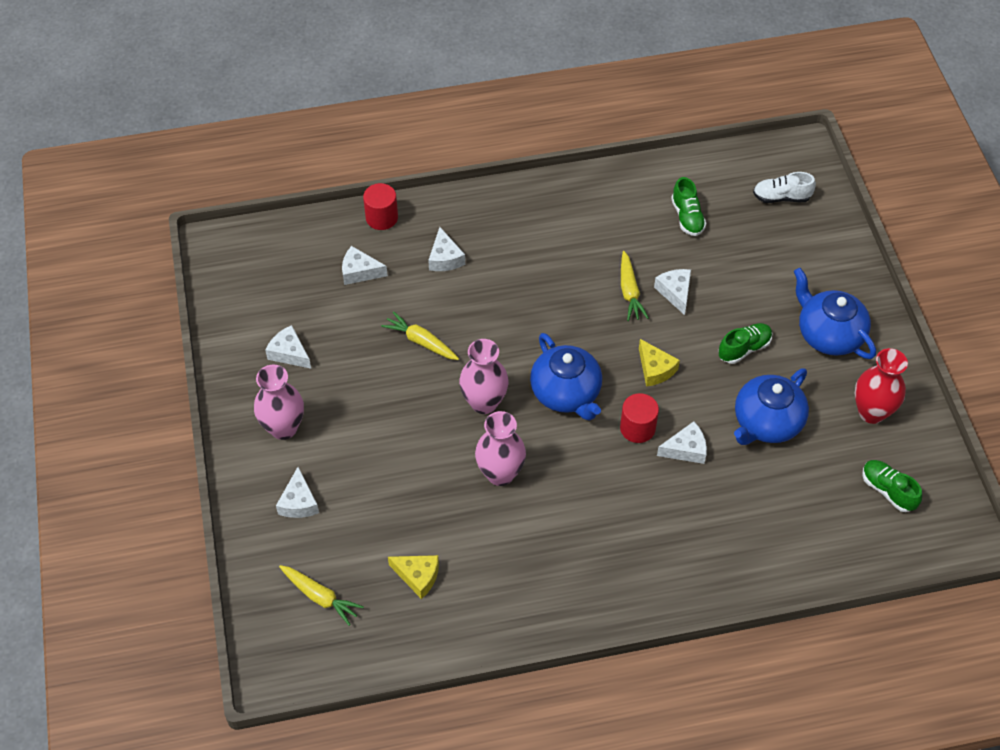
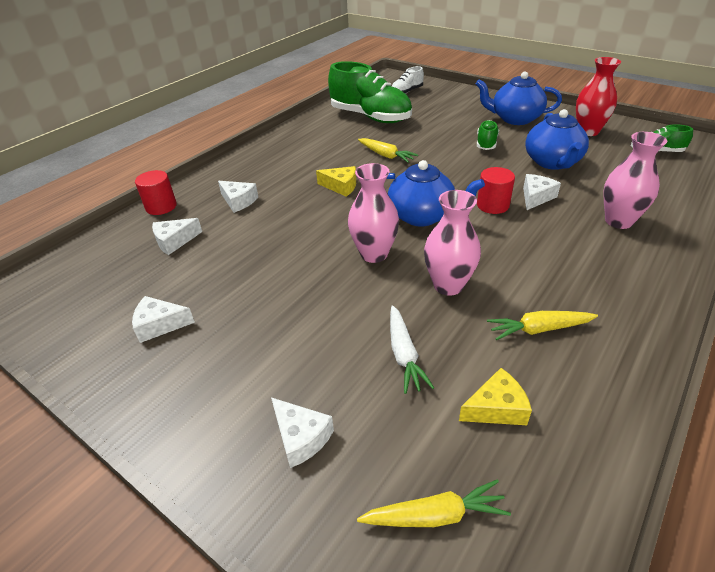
camera: 40 degrees left, 15 degrees down
pink vase [254,365,304,440] -> pink vase moved to [603,132,667,229]
yellow carrot [381,311,459,360] -> yellow carrot moved to [487,311,598,340]
yellow cheese [639,339,680,387] -> yellow cheese moved to [316,166,356,196]
white cheese [654,269,691,315] -> none
green shoe [671,177,706,236] -> green shoe [328,61,412,123], size x2.09
none -> white carrot [390,306,434,394]

